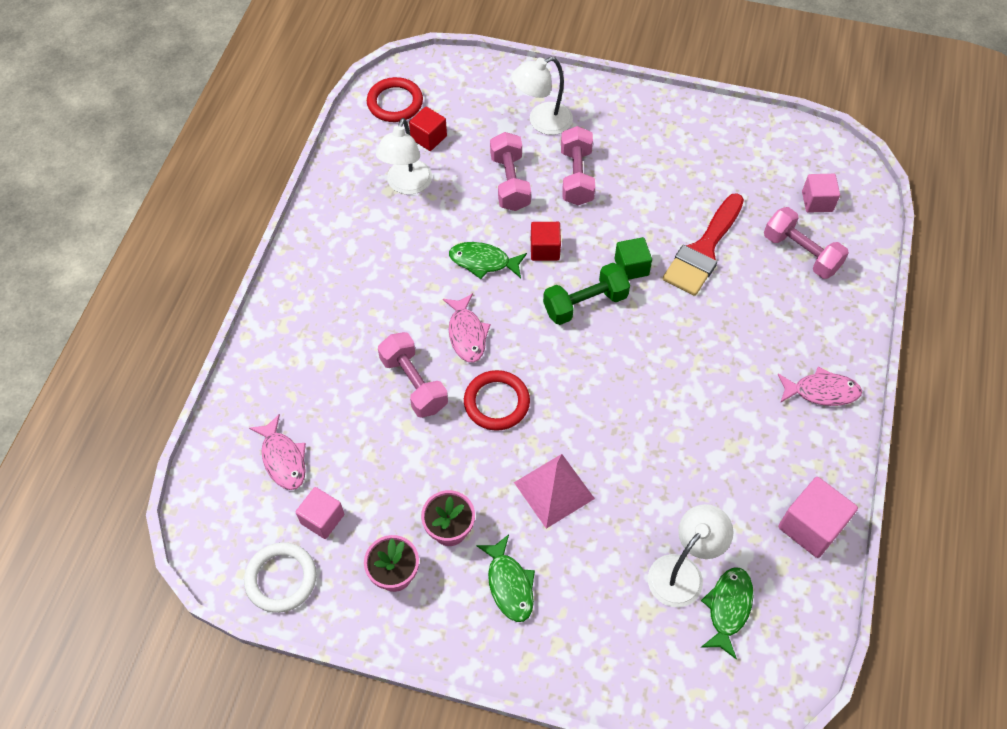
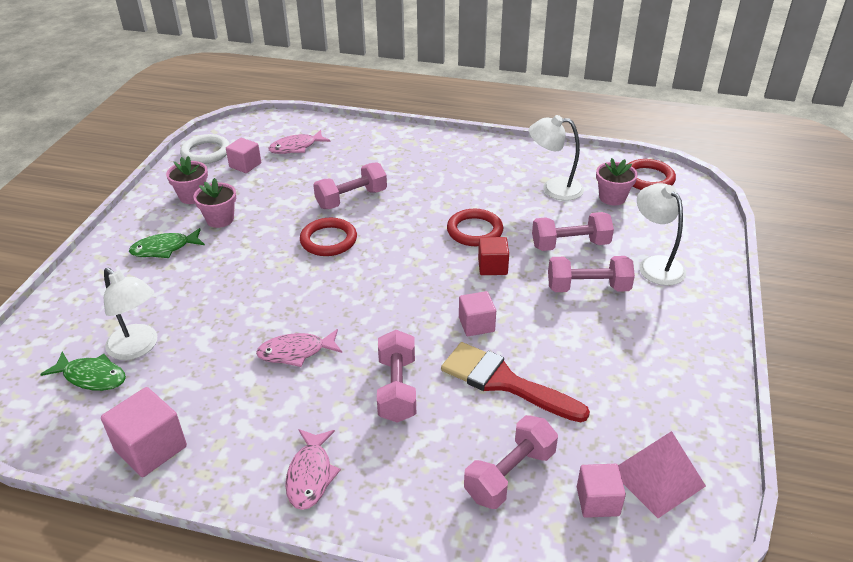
camera: 90 degrees right, 20 degrees down
red cube [409,106,447,151] -> pink flower pot [596,158,638,206]
pink fish [443,293,491,363] -> pink fish moved to [256,329,342,367]
green fish [449,242,527,279] -> red ring [447,209,503,246]
pink pyramid [514,454,595,529] -> pink pyramid moved to [618,431,706,518]
green dumbbell [543,263,630,325] -> none
green cube [615,237,652,280] -> pink cube [459,291,496,336]
none -> pink dumbbell [377,330,416,423]

